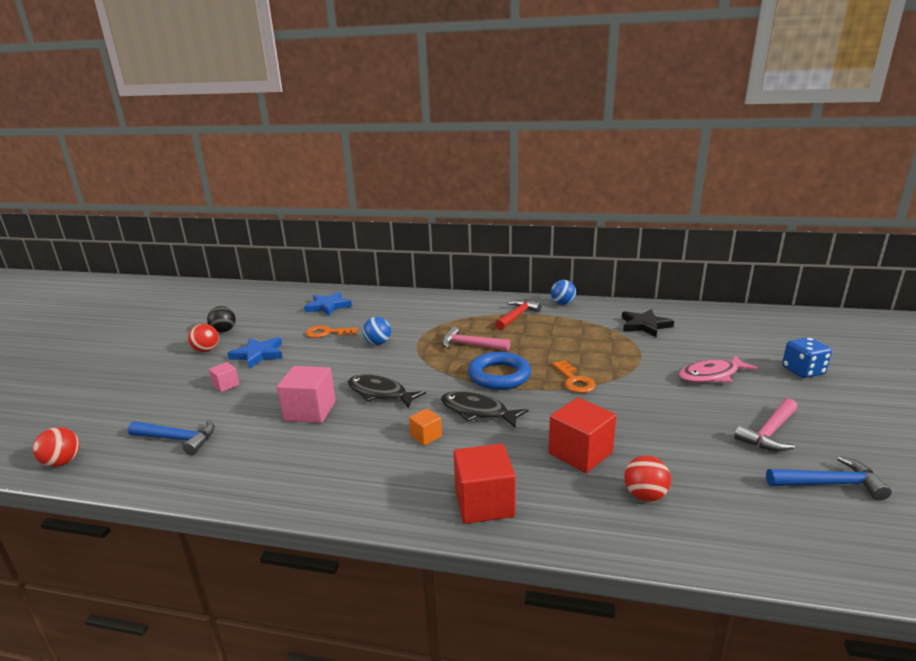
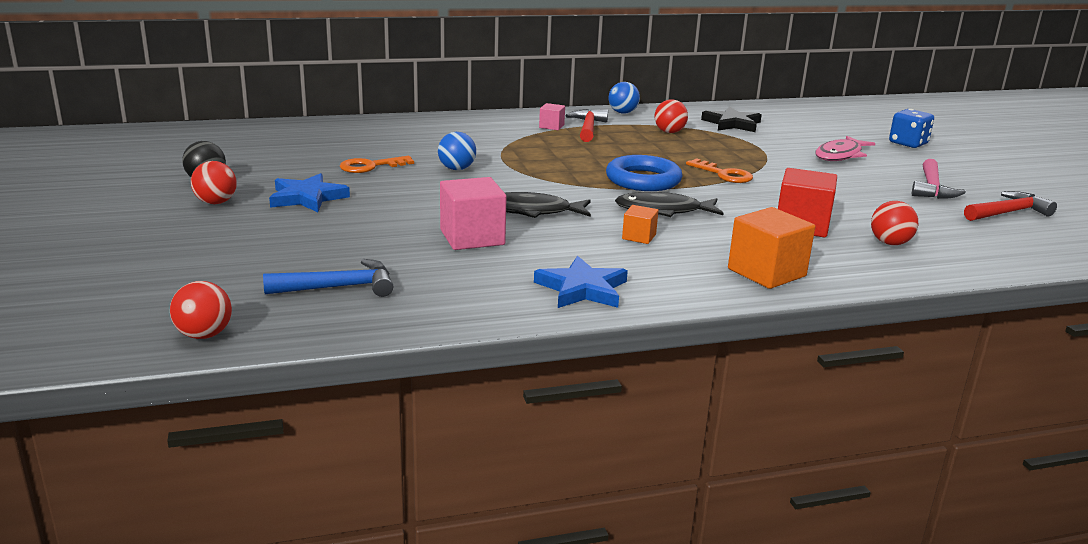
camera: 30 degrees left, 0 degrees up
pink cube [209,362,239,392] -> pink cube moved to [539,103,565,130]
blue star [304,292,352,316] -> blue star moved to [534,256,628,308]
pink hammer [442,326,510,351] -> none
red cube [453,444,516,524] -> orange cube [728,207,815,289]
blue hammer [766,456,892,500] -> red hammer [964,191,1057,221]
none -> red ball [654,99,688,133]

